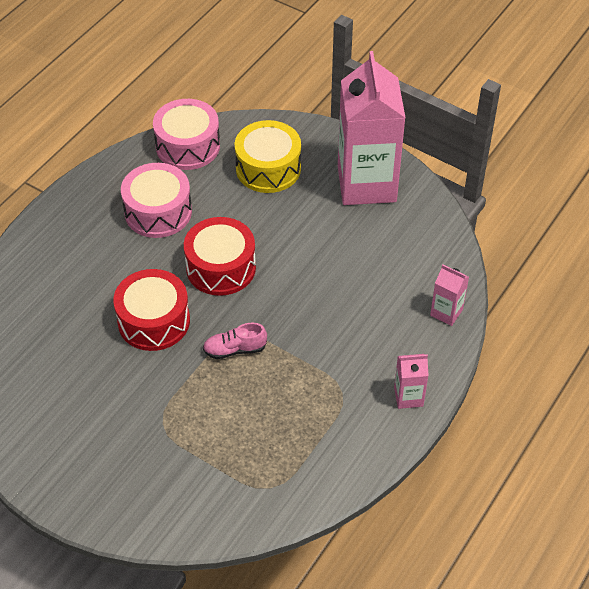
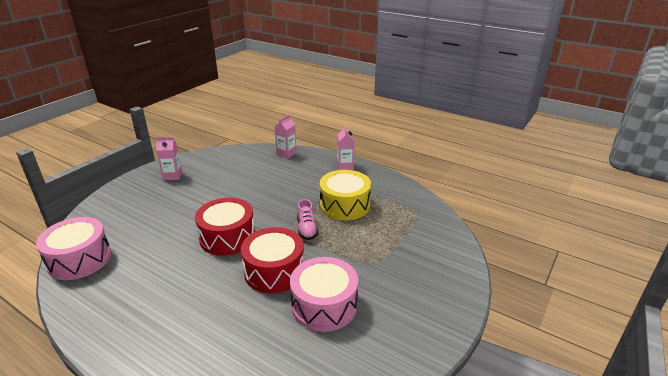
camera: 90 degrees left, 20 degrees down
pink drum [121,163,192,238] -> pink drum moved to [290,257,358,332]
yellow drum [235,120,301,193] -> yellow drum moved to [320,170,371,221]
pink carton [338,51,406,205] -> pink carton [156,137,182,180], size x0.42

